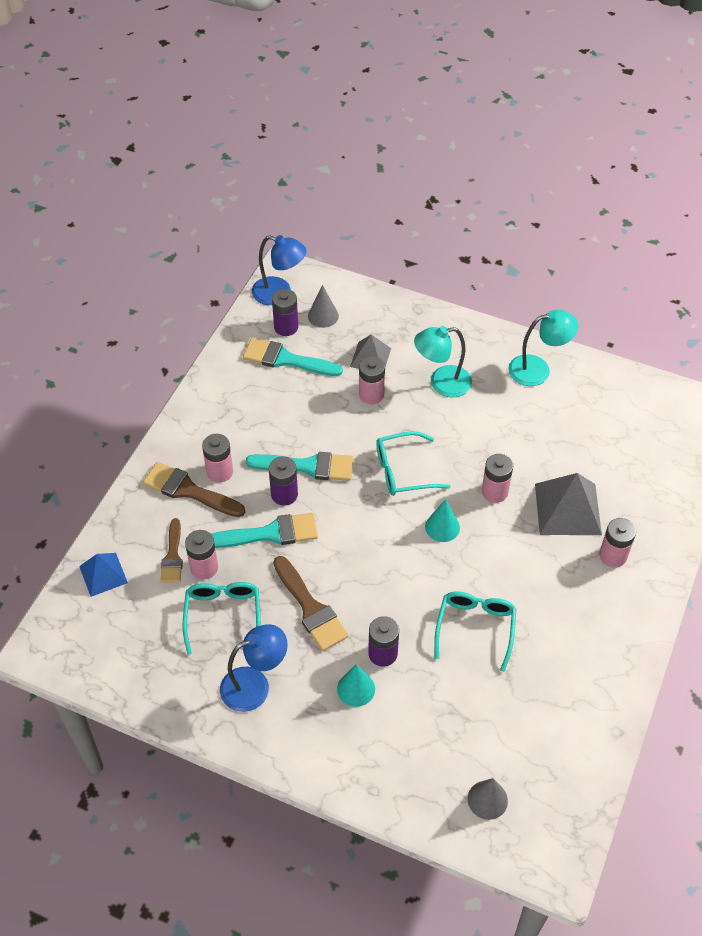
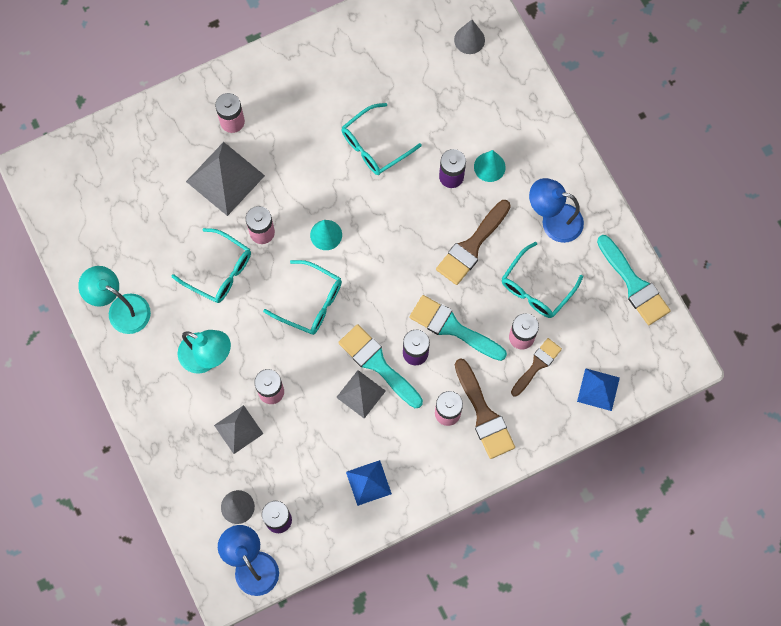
camera: 140 degrees left, 20 degrees up
turquoise brush [243,338,343,376] -> turquoise brush moved to [597,235,671,325]
brown brush [273,556,348,651] -> brown brush turned 150 degrees counterclockwise [436,200,511,285]
none -> turquoise glasses [172,228,251,303]
none -> grey pyramid [336,370,386,419]
none -> blue pyramid [346,460,392,506]

